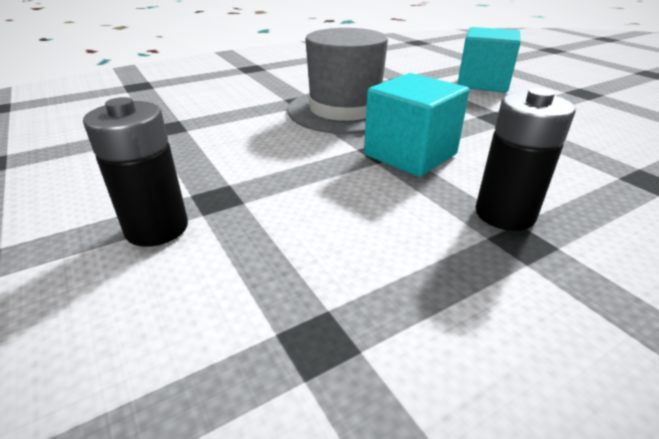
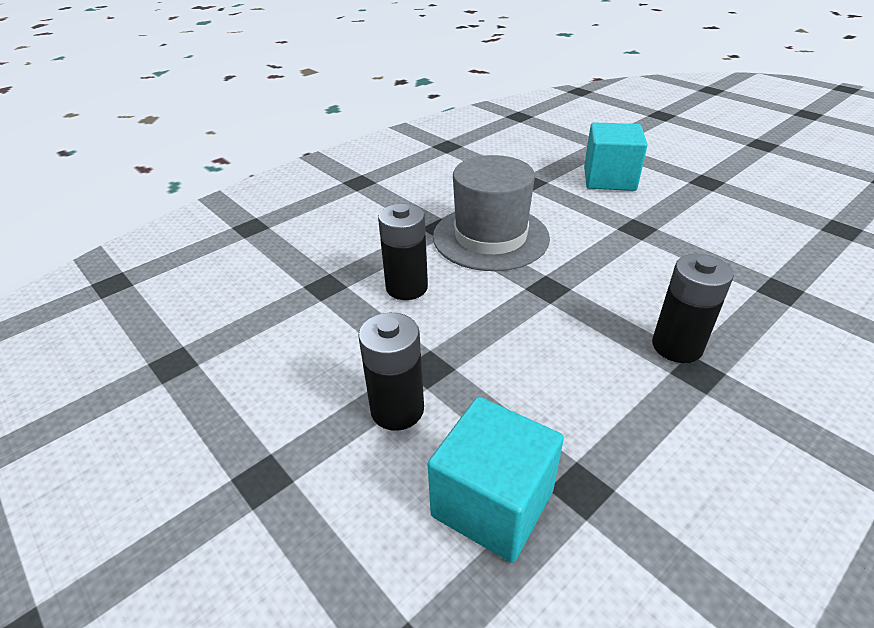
camera: 10 degrees left, 5 degrees up
turquoise cube [364,73,470,177] -> turquoise cube moved to [428,397,564,563]
none -> black battery [378,204,428,300]

